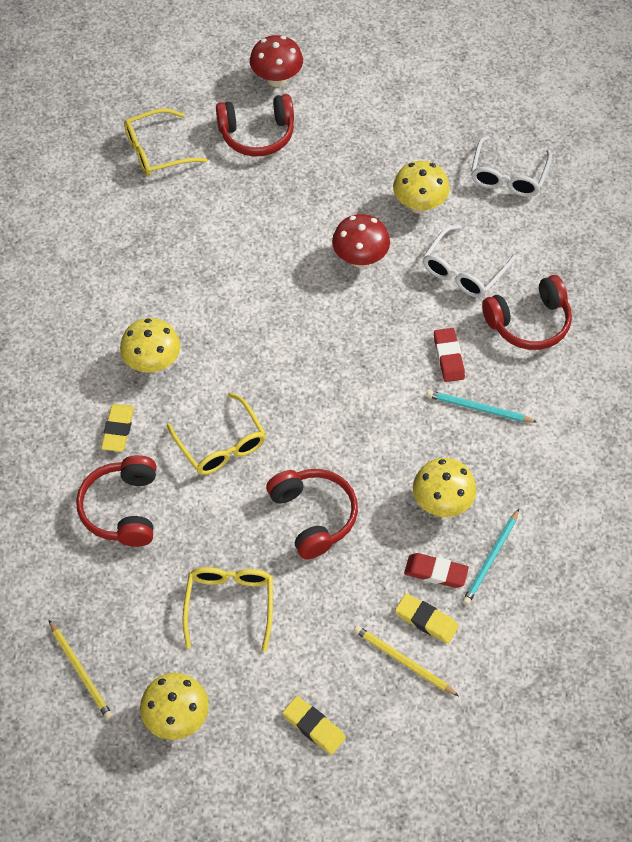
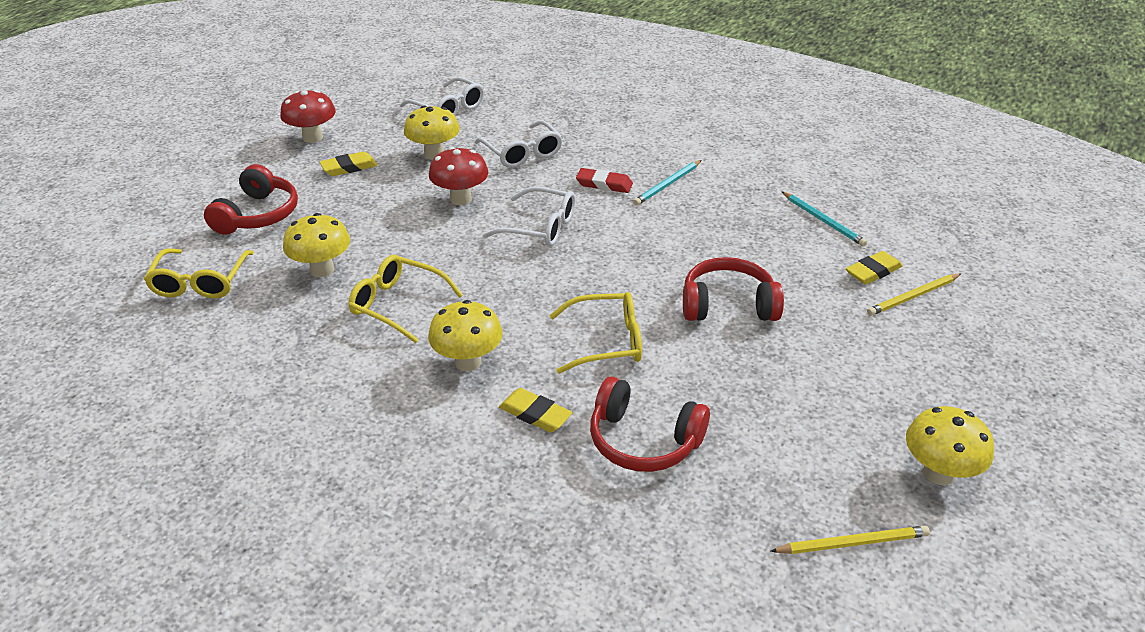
camera: 65 degrees left, 20 degrees down
yellow glasses [183,567,273,652] -> yellow glasses moved to [348,255,463,343]
red mushroom [250,35,303,87] -> red mushroom moved to [280,90,336,143]
yellow eraser [282,696,346,755] -> yellow eraser moved to [320,151,377,176]
red eraser [404,553,469,588] -> none
yellow mushroom [413,458,477,517] -> yellow mushroom moved to [283,213,350,277]
red headphones [482,275,572,350] -> none
none -> white glasses [483,187,575,246]

